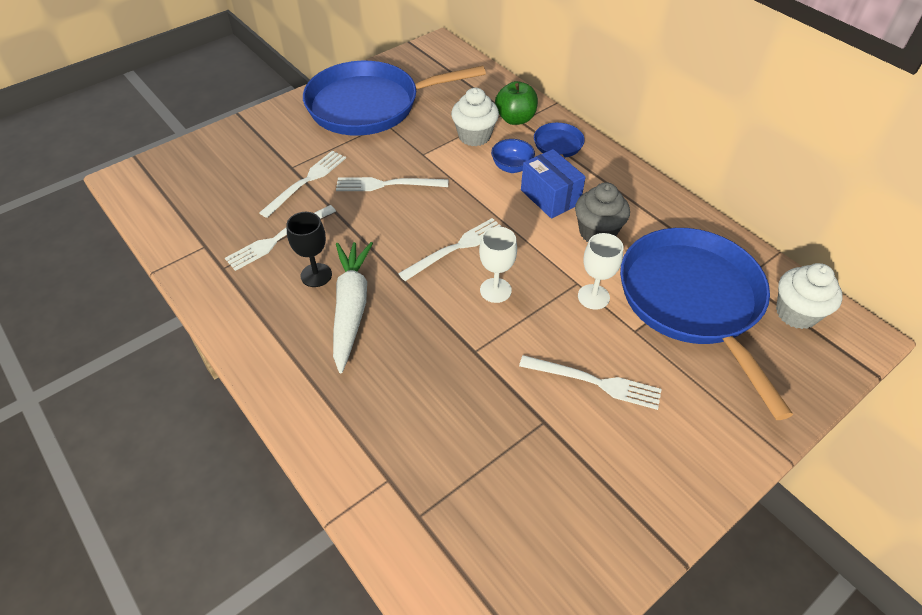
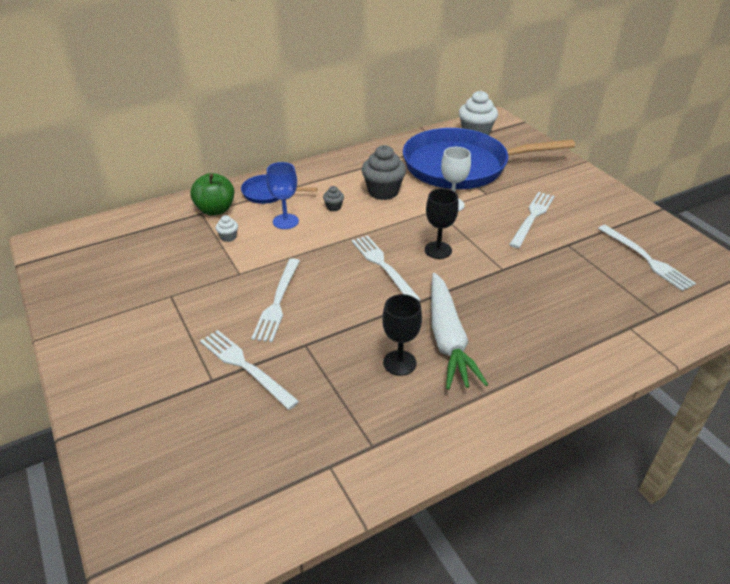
camera: 80 degrees left, 10 degrees down
white fork [225,205,336,271] -> white fork moved to [598,225,696,291]
blue pan [303,61,486,136] -> none
white carrot [333,242,373,373] -> white carrot turned 105 degrees counterclockwise [431,273,488,390]
white cupcake [451,88,499,146] -> white cupcake [216,215,238,242], size x0.46
white goblet [479,227,517,303] -> black goblet [425,189,459,259]
blue bowl [491,139,535,173] -> blue goblet [266,162,299,229]
blue box [521,149,586,218] -> grey cupcake [323,186,344,211]

